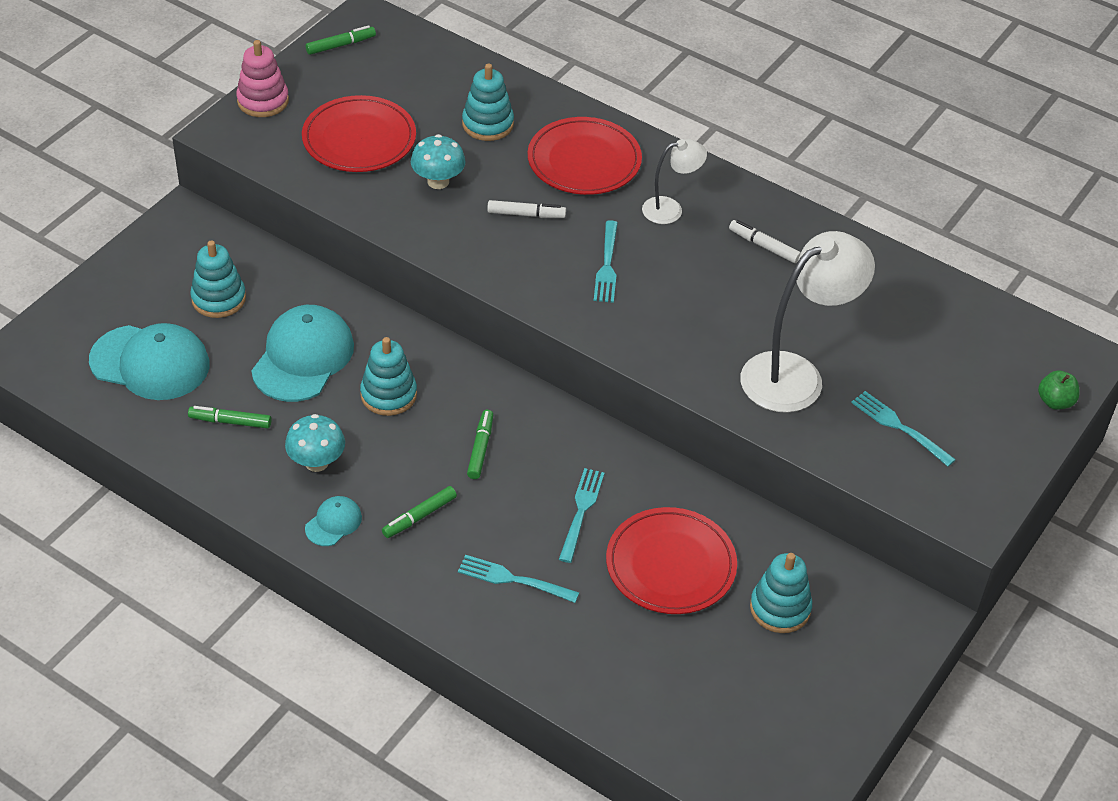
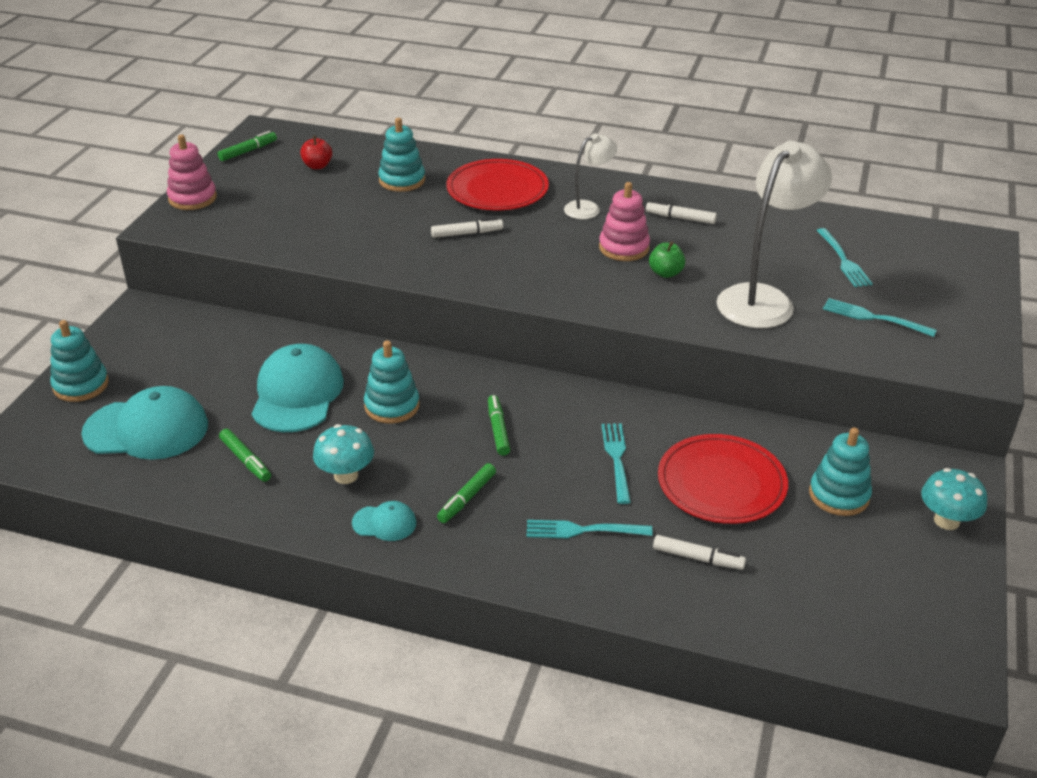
camera: 15 degrees left, 10 degrees down
green marker [188,406,271,429] -> green marker turned 120 degrees counterclockwise [219,429,271,482]
turquoise stacking toy [190,240,246,318] -> turquoise stacking toy moved to [50,320,109,402]
red plate [302,95,416,172] -> none
turquoise cap [305,496,362,546] -> turquoise cap turned 75 degrees clockwise [352,501,416,541]
turquoise mushroom [411,134,466,189] -> turquoise mushroom moved to [921,468,987,530]
turquoise fork [594,220,618,303] -> turquoise fork moved to [816,228,873,287]
green apple [1038,370,1080,410] -> green apple moved to [649,241,685,278]
none -> red apple [300,135,332,169]
none -> pink stacking toy [599,182,650,261]
none -> white marker [653,535,746,570]

